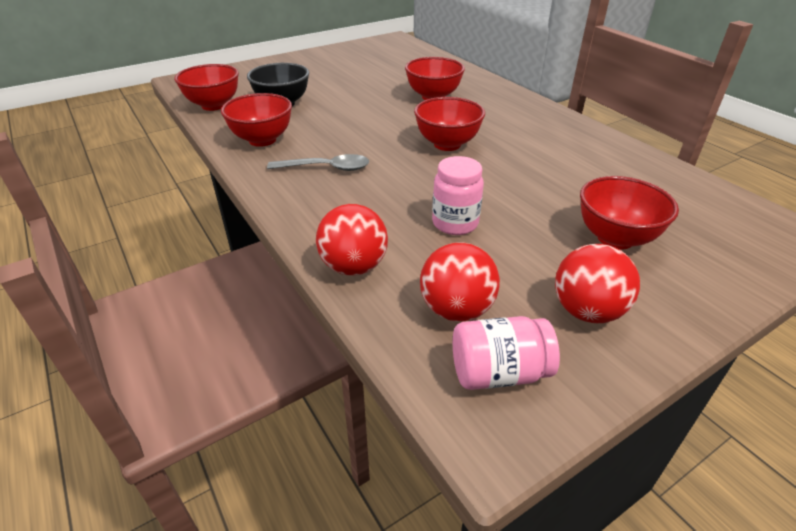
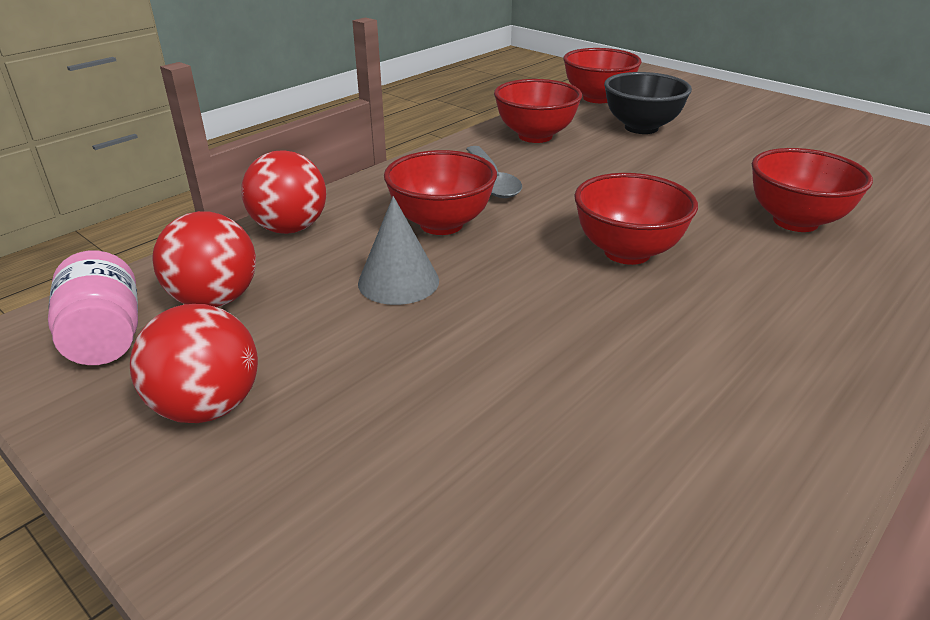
camera: 75 degrees right, 5 degrees down
pink jar [432,156,484,235] -> grey cone [358,196,439,305]
red bowl [580,176,679,250] -> red bowl moved to [384,150,497,235]

